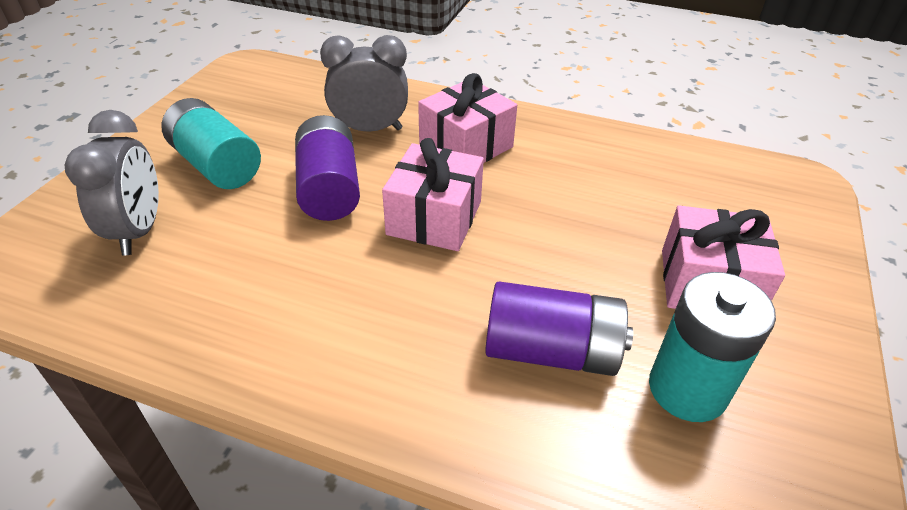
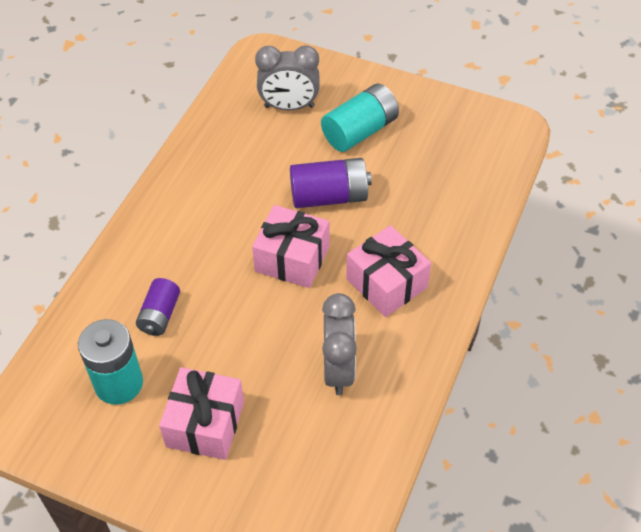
camera: 95 degrees right, 10 degrees up
grey clock [320,35,408,132] -> grey clock moved to [322,293,357,395]
purple battery [485,281,633,376] -> purple battery [136,278,180,336], size x0.64

